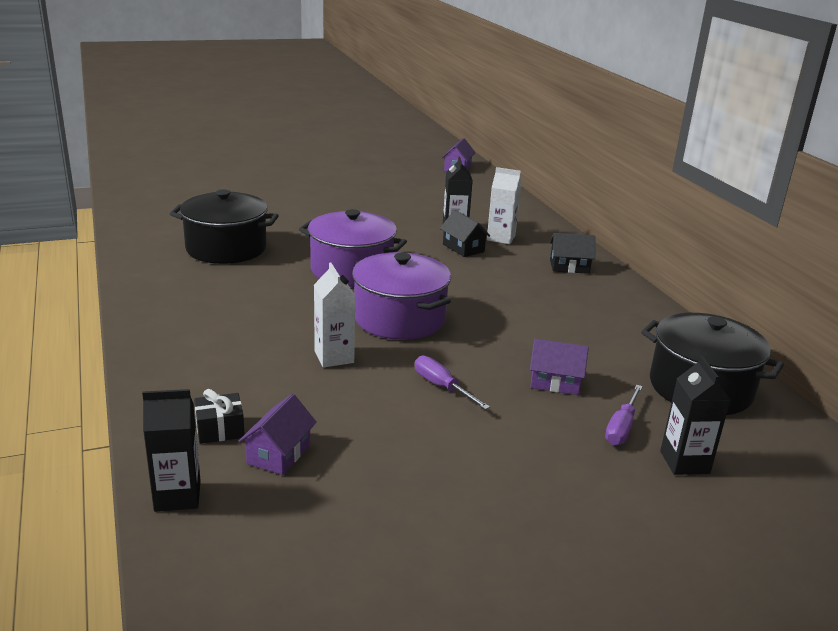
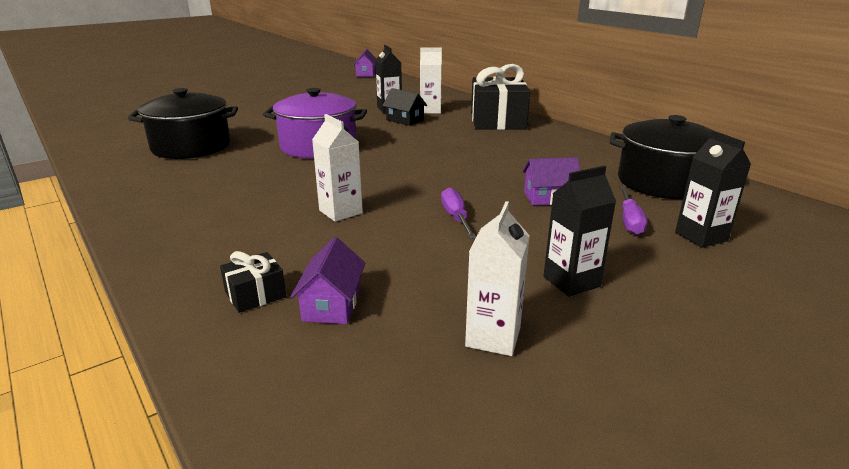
camera: 15 degrees left, 0 degrees up
black carton [142,389,201,512] -> black carton moved to [543,166,616,297]
purple pot [352,252,451,340] -> none
purple screwdriver [415,356,490,410] -> purple screwdriver turned 45 degrees clockwise [441,187,476,239]
black house [550,233,595,274] -> black gift [471,64,530,130]
none -> white carton [465,201,530,356]

